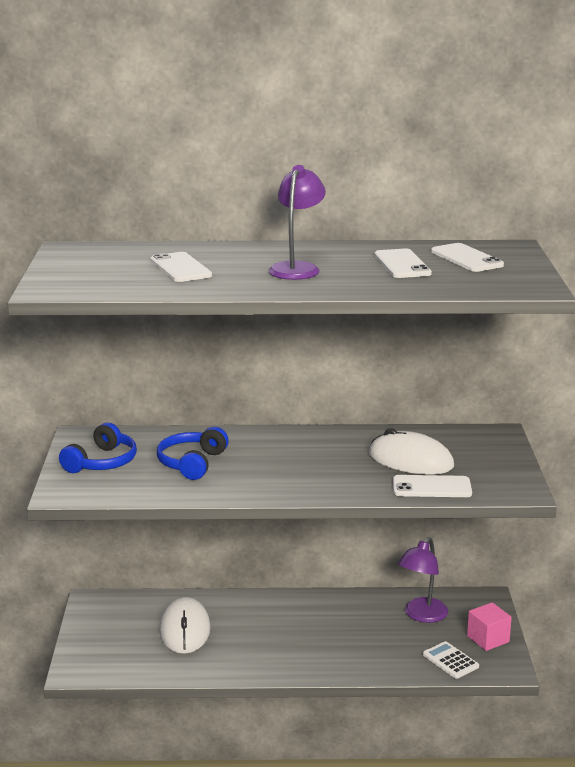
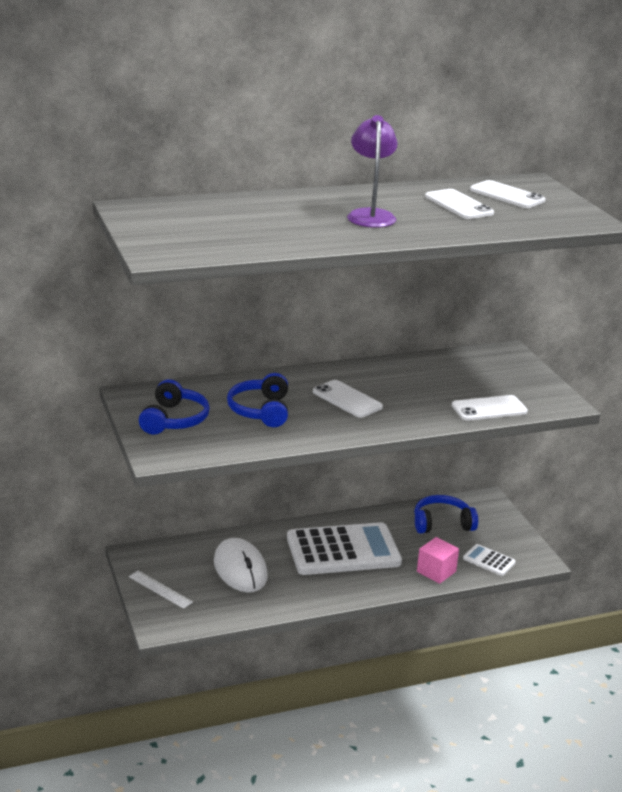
camera: 20 degrees left, 5 degrees up
white phone [151,252,212,282] -> white phone moved to [313,380,383,418]
white mouse [369,428,454,475] -> none
purple lamp [398,537,448,623] -> blue headphones [414,495,478,534]
pink cube [467,602,512,651] -> pink cube moved to [417,537,459,584]
none -> white ruler [129,570,193,609]
none -> white calculator [287,522,402,575]

